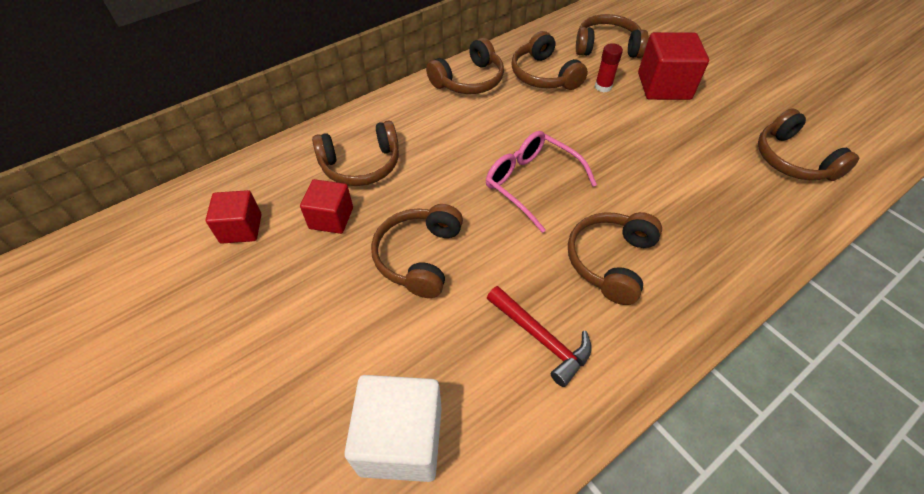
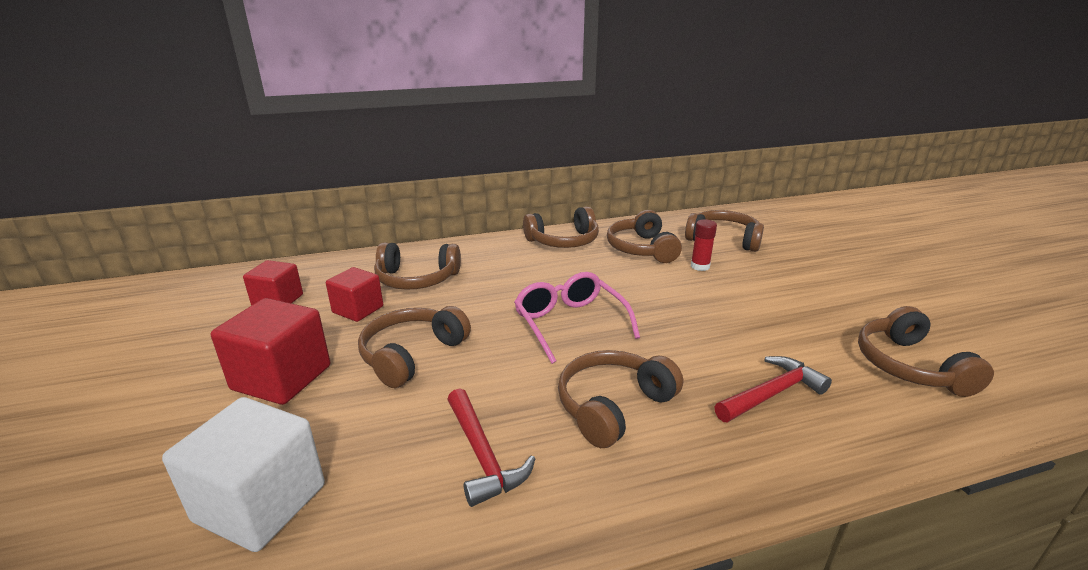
camera: 20 degrees right, 25 degrees down
red cube [638,32,709,100] -> red cube moved to [211,298,330,405]
none -> red hammer [714,356,832,422]

